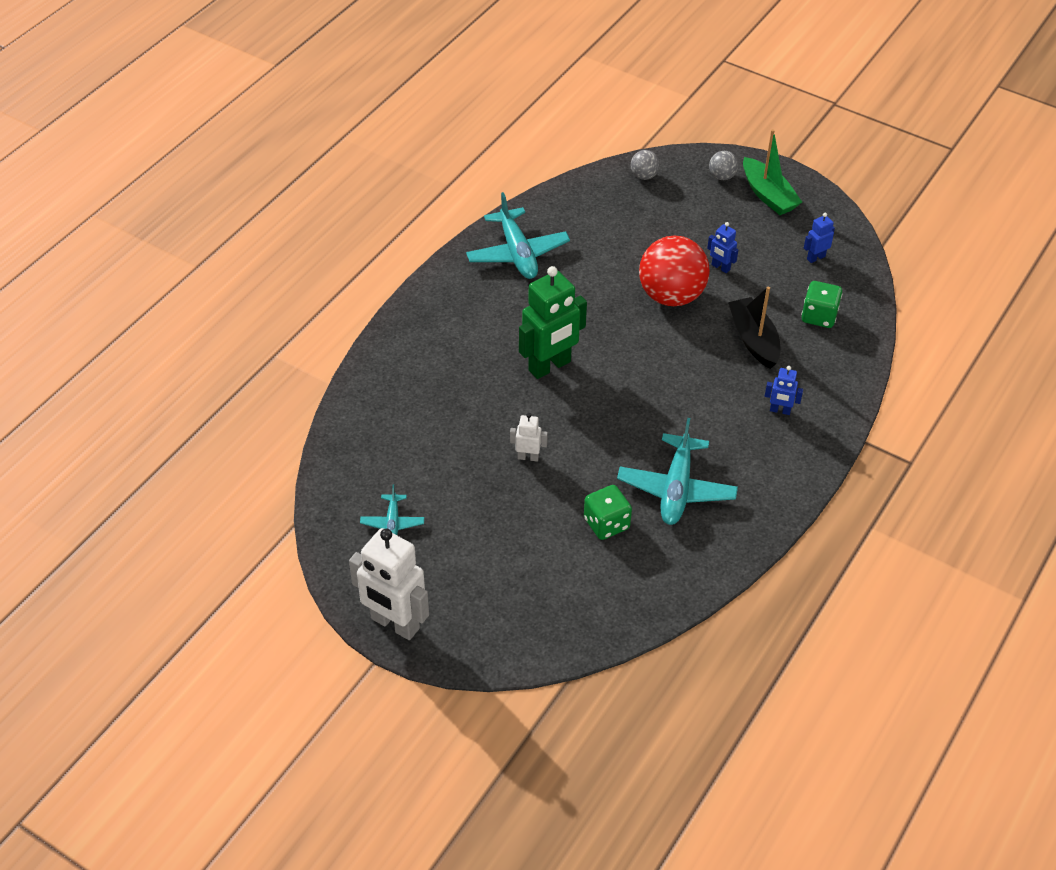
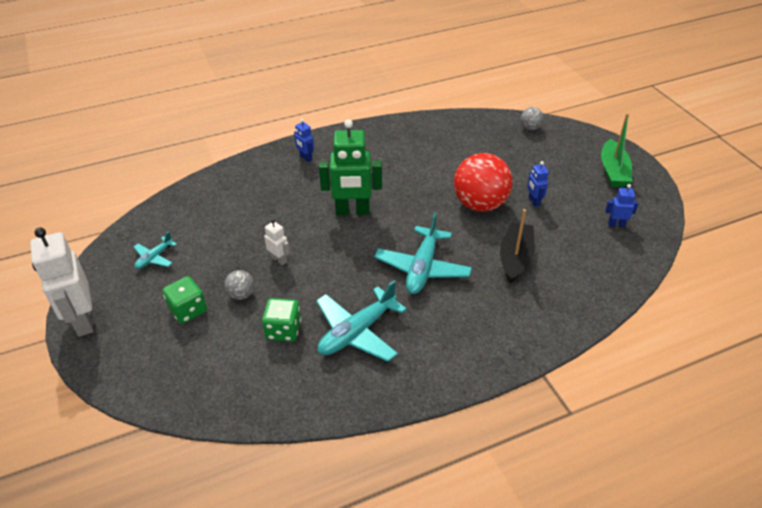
camera: 35 degrees right, 5 degrees down
turquoise plane [466,192,570,279] -> turquoise plane moved to [374,212,472,294]
grey ball [709,151,739,180] -> grey ball moved to [224,270,255,300]
blue robot [765,366,803,415] -> blue robot moved to [294,119,314,162]
green dice [802,281,842,328] -> green dice moved to [162,276,207,324]

